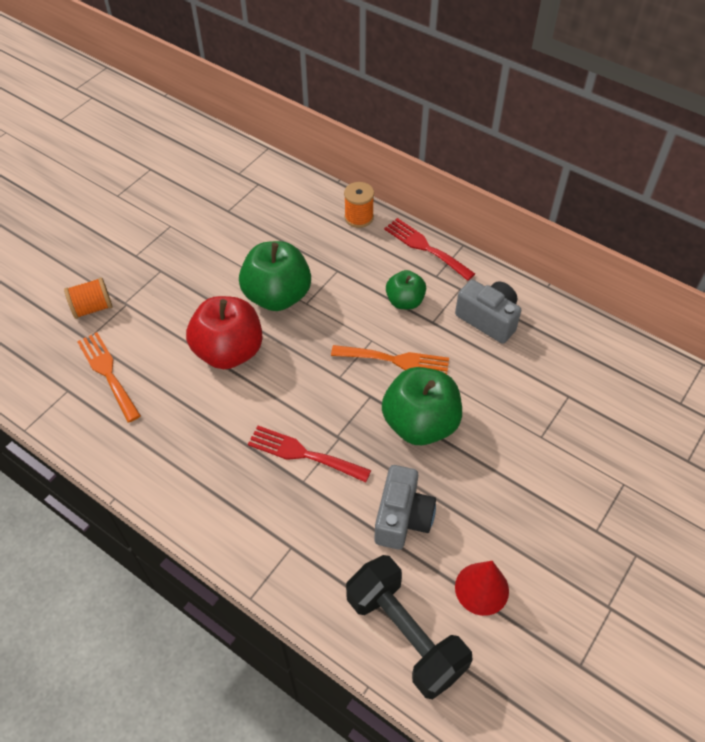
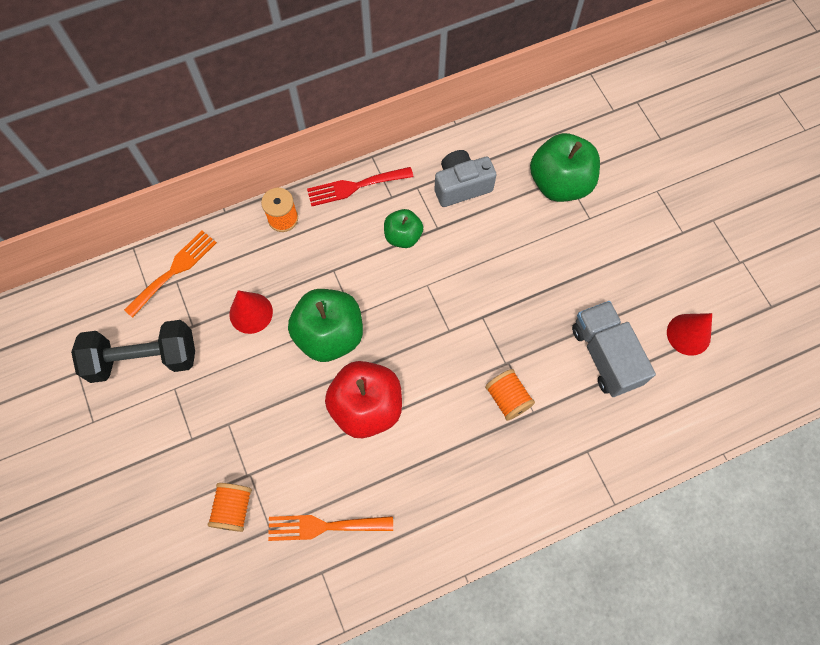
camera: 60 degrees left, 15 degrees up
red fork [248,426,371,482] -> orange spool [485,369,535,421]
orange fork [331,345,449,374] -> orange fork moved to [124,231,217,318]
black dumbbell [346,555,472,699] -> black dumbbell moved to [71,320,195,383]
grey camera [374,465,436,550] -> grey truck [572,301,656,397]
green apple [382,367,462,445] -> green apple moved to [530,133,600,202]
none -> red cone [229,290,273,334]

